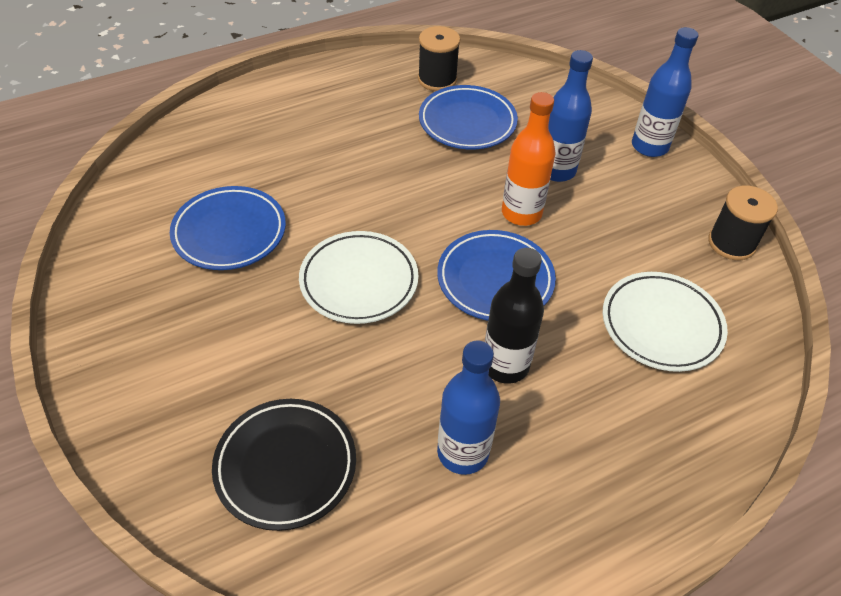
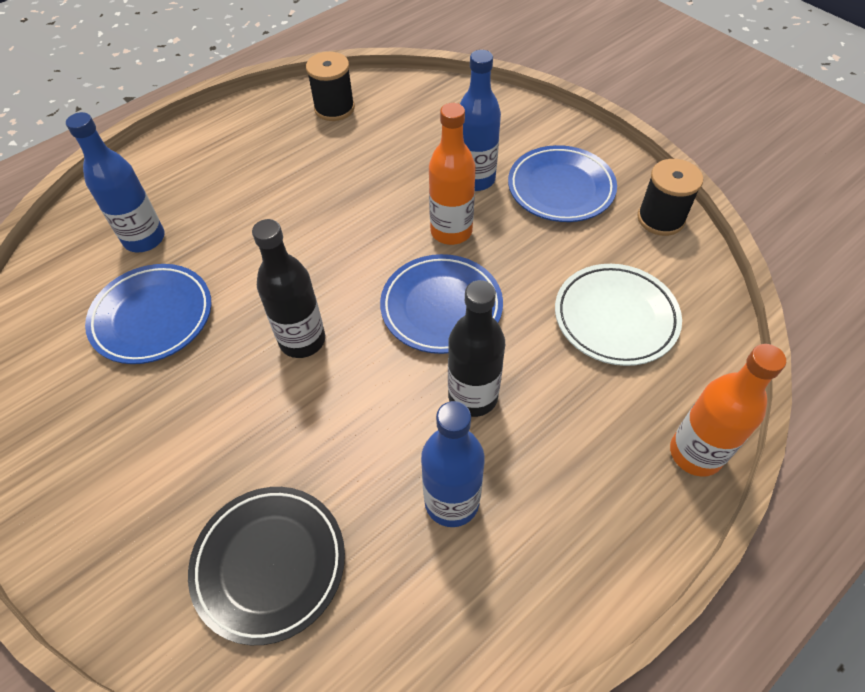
camera: 10 degrees left, 5 degrees up
white plate [299,231,418,324] -> black bottle [252,219,325,358]
blue plate [419,85,518,149] -> blue plate moved to [508,145,617,222]
blue bottle [632,27,698,157] -> blue bottle moved to [66,112,165,252]
none -> orange bottle [670,344,786,477]

